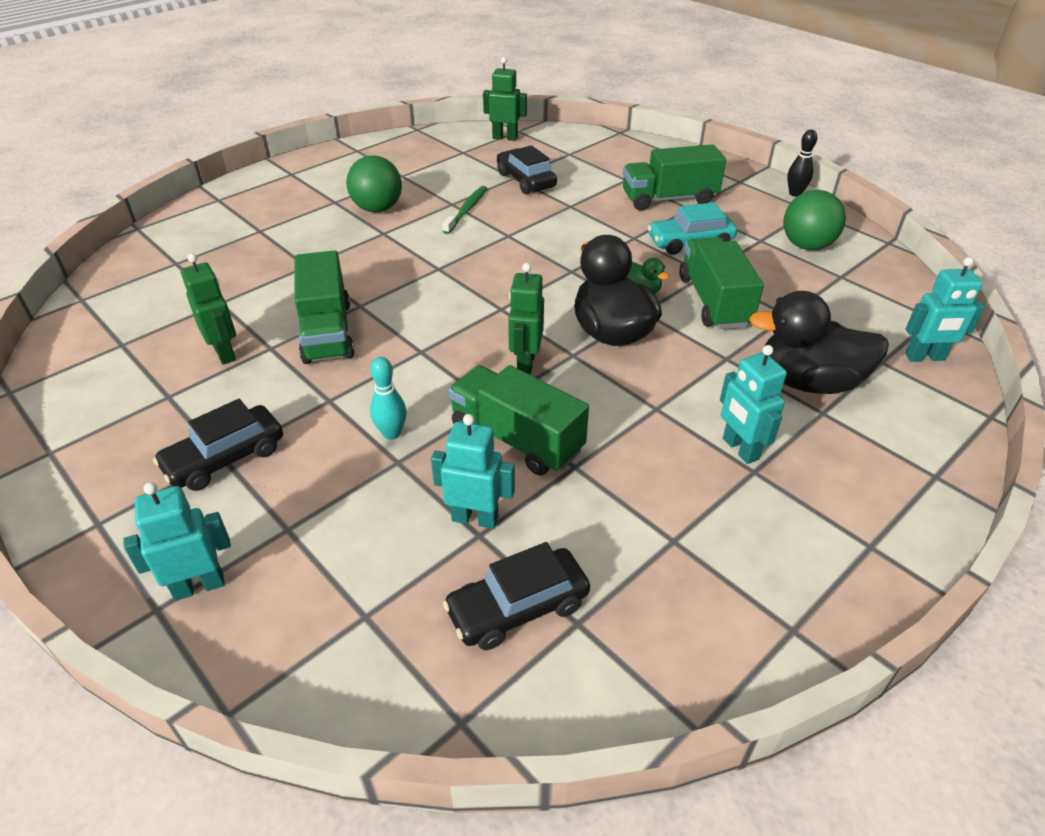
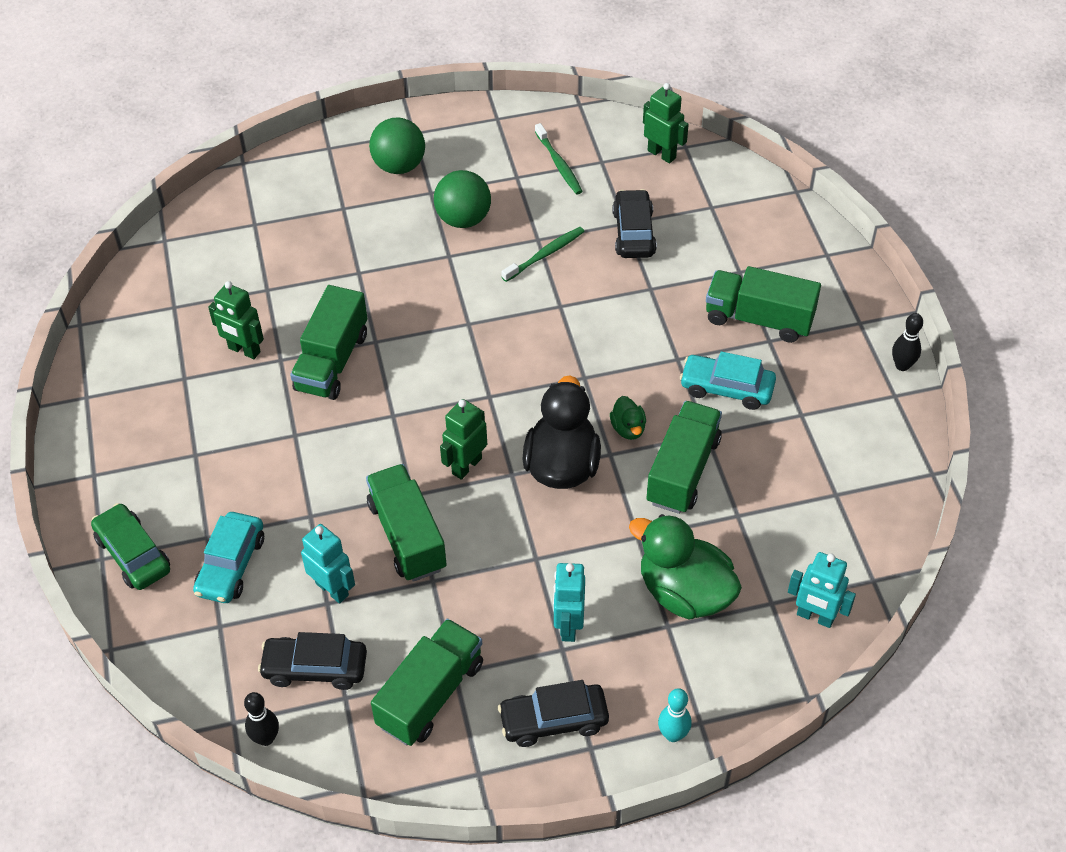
camera: 30 degrees right, 10 degrees up
turquoise robot [123,482,231,601] -> green car [91,503,170,590]
black car [153,399,283,491] -> black car moved to [498,680,609,747]
green robot [181,253,236,365] -> green robot turned 120 degrees clockwise [208,281,264,359]
turquoise bowling pin [370,357,406,440] -> turquoise bowling pin moved to [658,688,692,742]
black duck [749,291,889,394] -> green duck [629,514,742,619]
green ball [783,190,846,250] -> green ball moved to [369,117,425,174]
none -> turquoise car [193,512,264,603]
none -> black bowling pin [244,692,279,746]
none -> green truck [371,619,483,746]
none -> green toothbrush [535,123,583,194]

